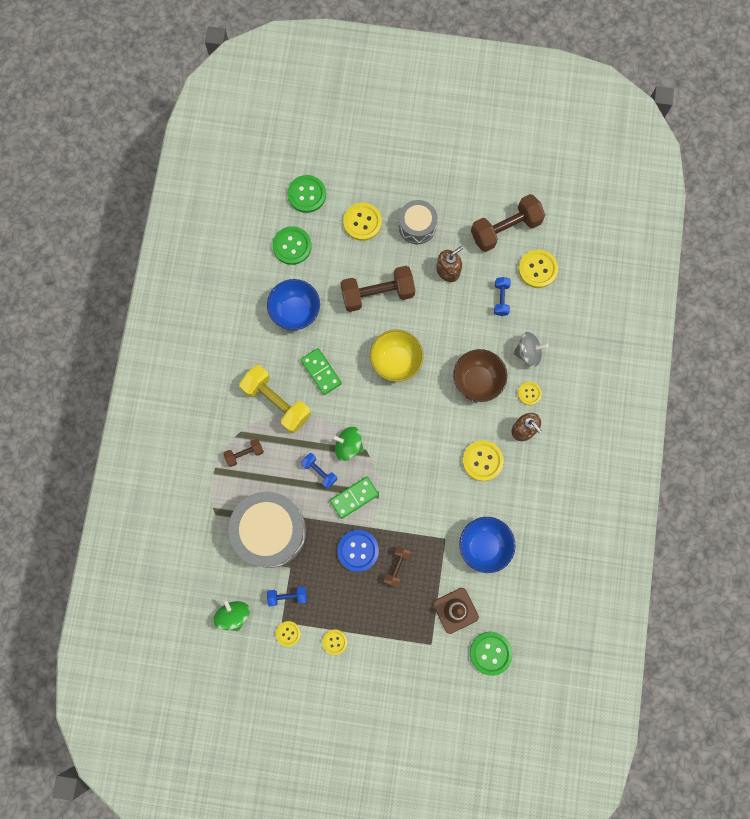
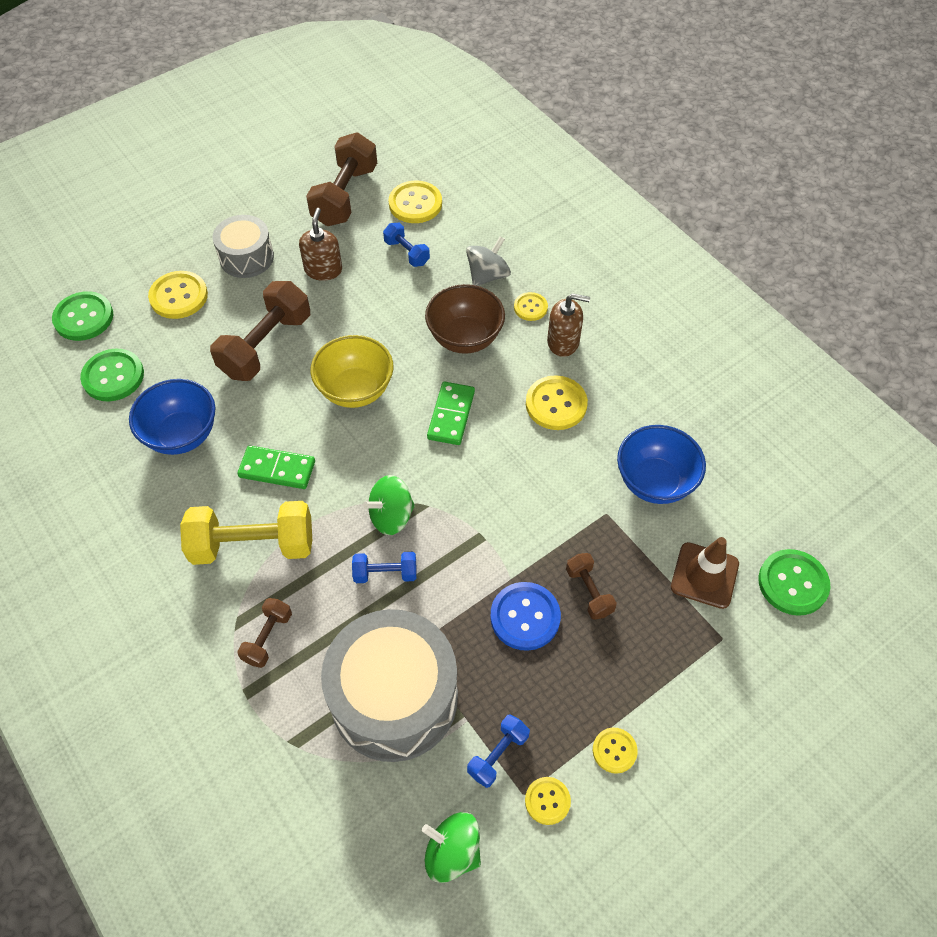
camera: 45 degrees left, 20 degrees down
green domino [330,477,379,519] -> green domino moved to [427,382,475,445]

